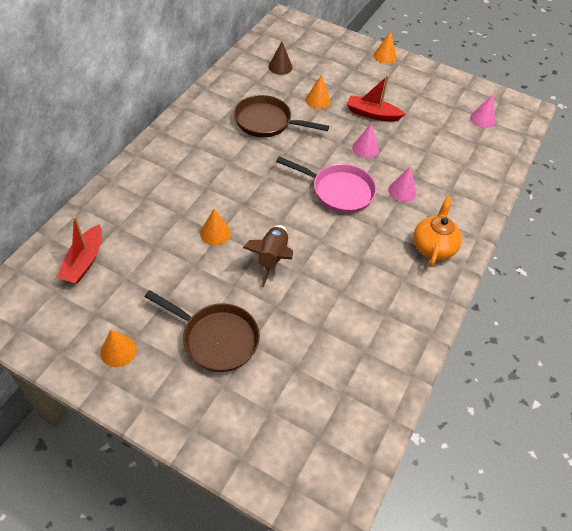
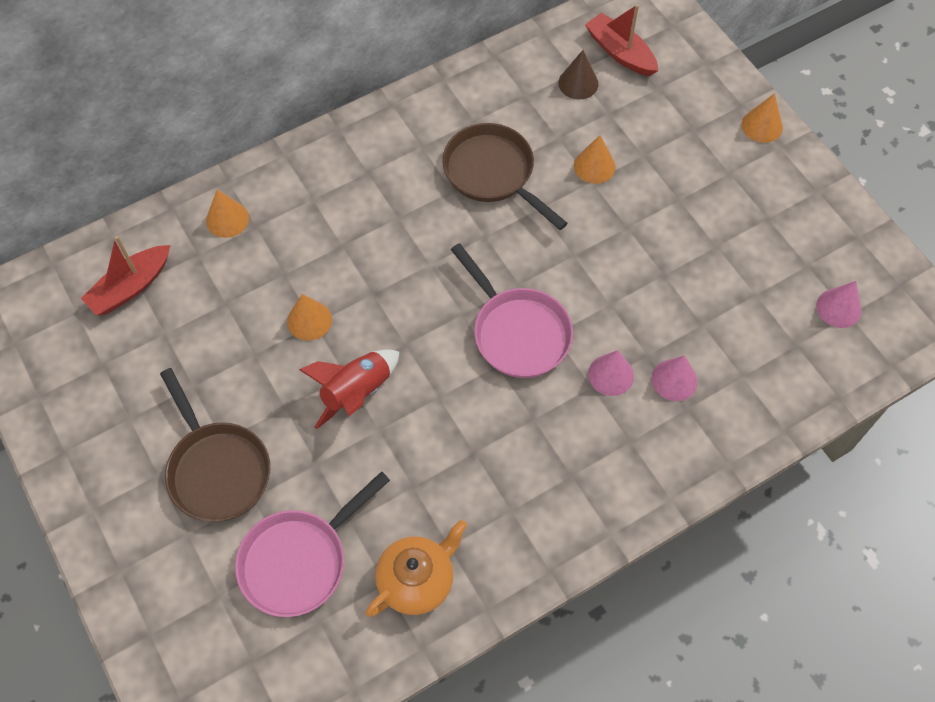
camera: 35 degrees right, 10 degrees up
orange cone [100,329,137,367] -> orange cone moved to [206,190,249,238]
brown rocket [243,225,293,287] -> red rocket [299,349,399,429]
red boat [347,75,405,121] -> red boat moved to [585,4,659,76]
pink cone [352,123,379,158] -> pink cone moved to [652,355,698,401]
orange teapot [413,196,462,267] -> orange teapot moved to [366,520,467,617]
none -> pink pan [235,471,390,617]

